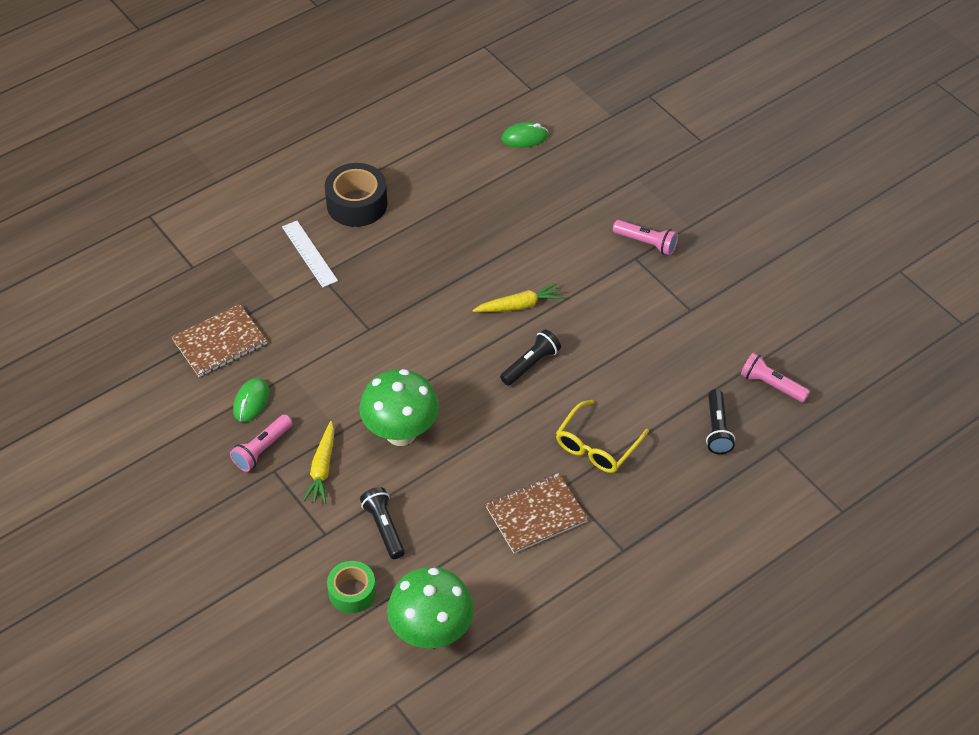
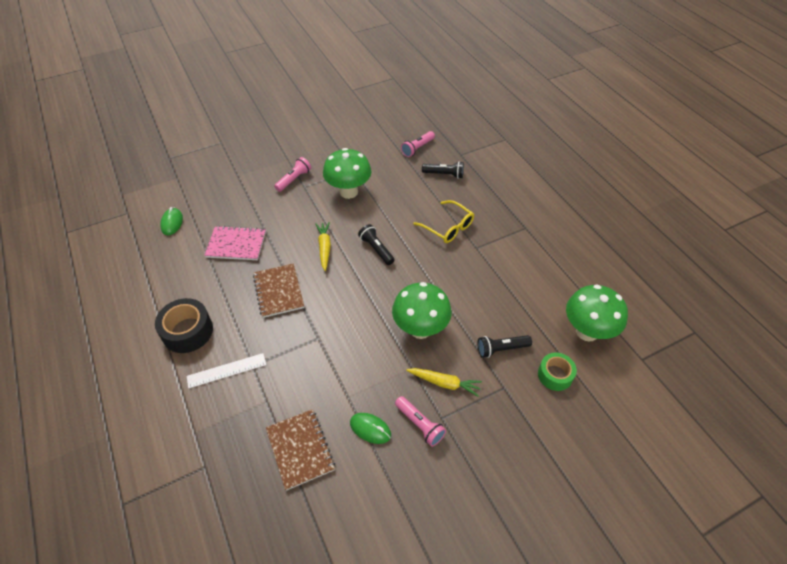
camera: 80 degrees left, 0 degrees up
brown notebook [486,473,588,554] -> brown notebook moved to [253,263,304,318]
none -> pink notebook [204,226,266,260]
none -> green mushroom [323,148,371,199]

